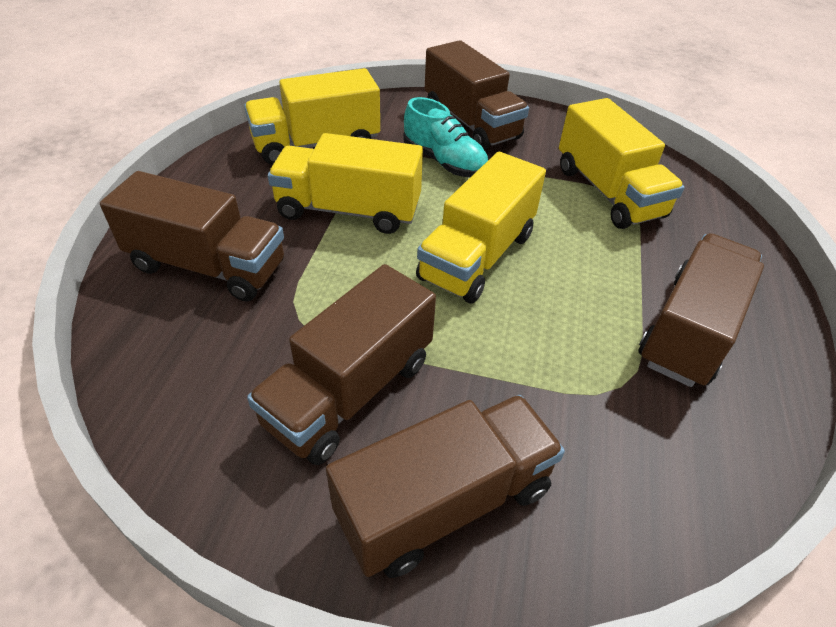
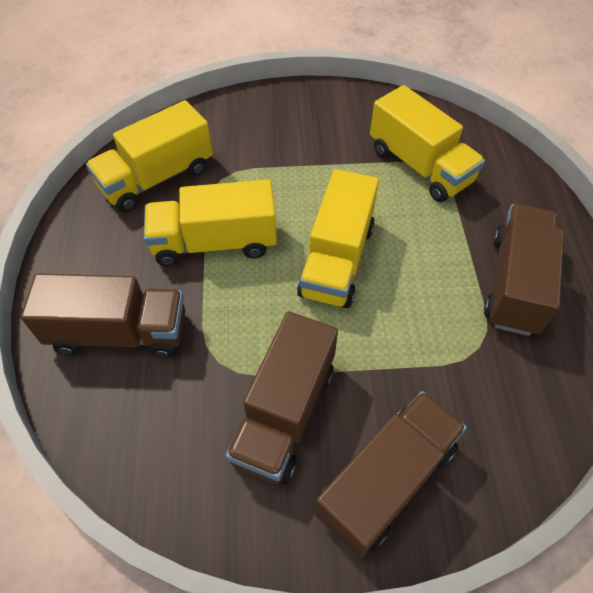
camera: 15 degrees left, 10 degrees up
turquoise shoe [403,97,489,177] -> none
brown truck [425,40,529,150] -> none

